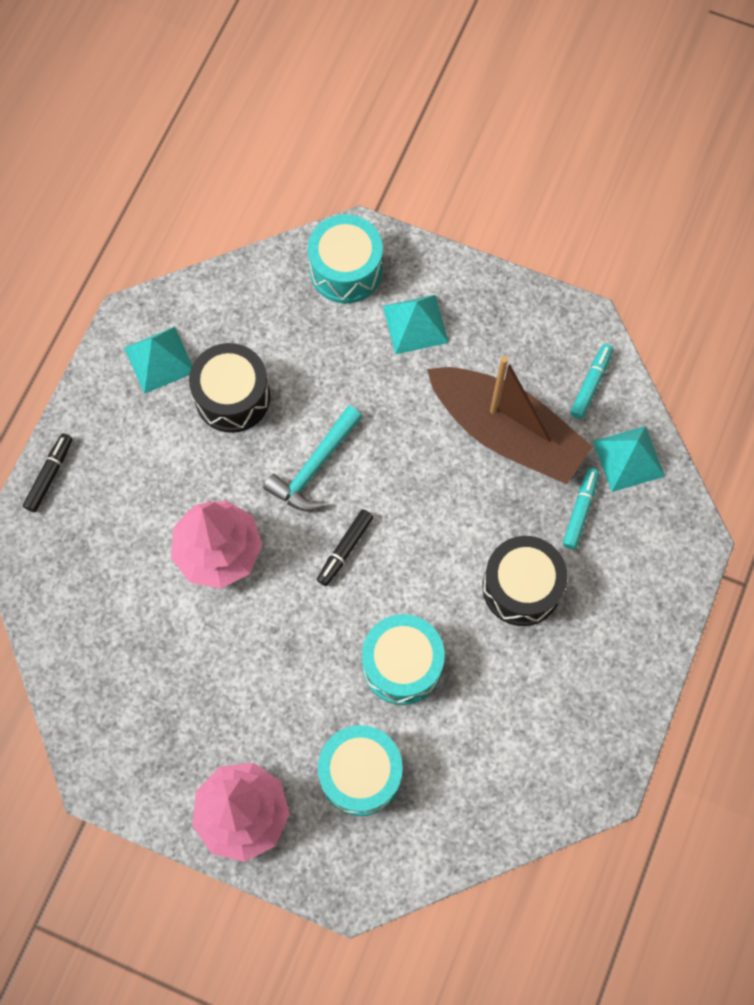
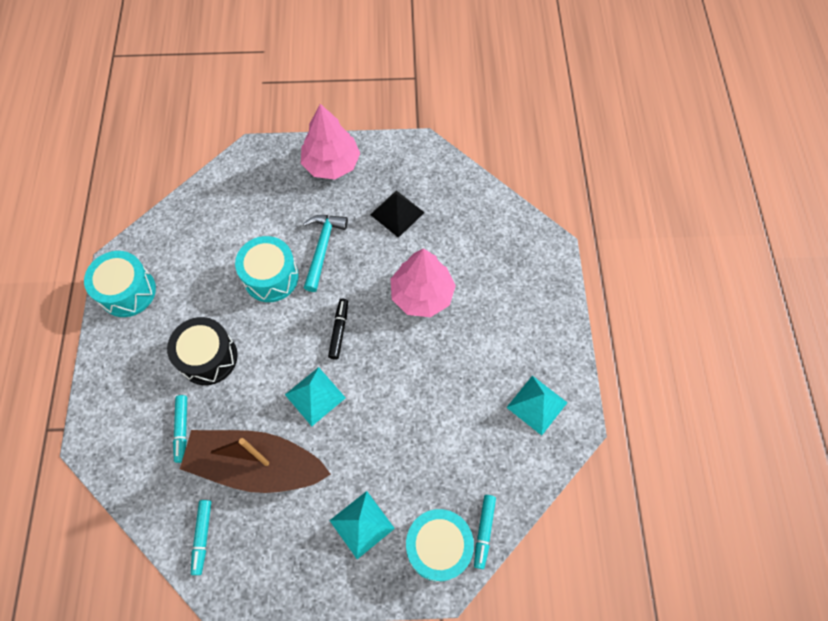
camera: 155 degrees right, 5 degrees down
black marker [23,433,72,512] -> none
black drum [189,343,270,433] -> none
turquoise hammer [263,405,362,511] -> turquoise hammer moved to [303,215,348,292]
turquoise drum [318,725,403,816] -> turquoise drum moved to [84,251,156,317]
turquoise pyramid [593,426,665,492] -> turquoise pyramid moved to [285,367,346,426]
none -> black pyramid [370,190,425,238]
none -> turquoise marker [474,495,496,569]

